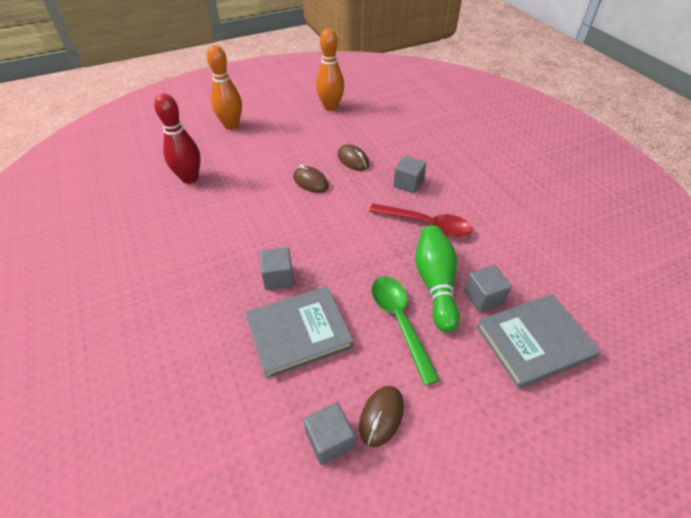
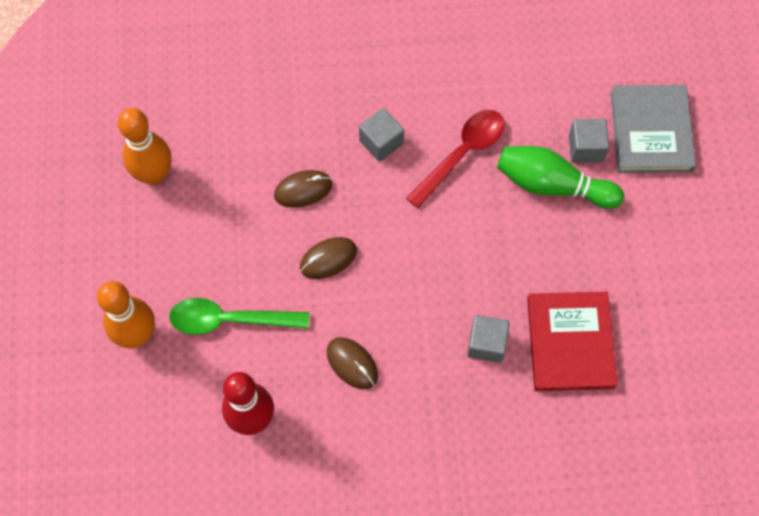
camera: 70 degrees left, 20 degrees up
grey book [246,286,353,379] -> red book [527,292,618,391]
grey cube [304,402,355,465] -> none
brown mouse [359,386,404,447] -> brown mouse moved to [327,337,378,389]
green spoon [372,276,440,386] -> green spoon moved to [169,298,309,335]

